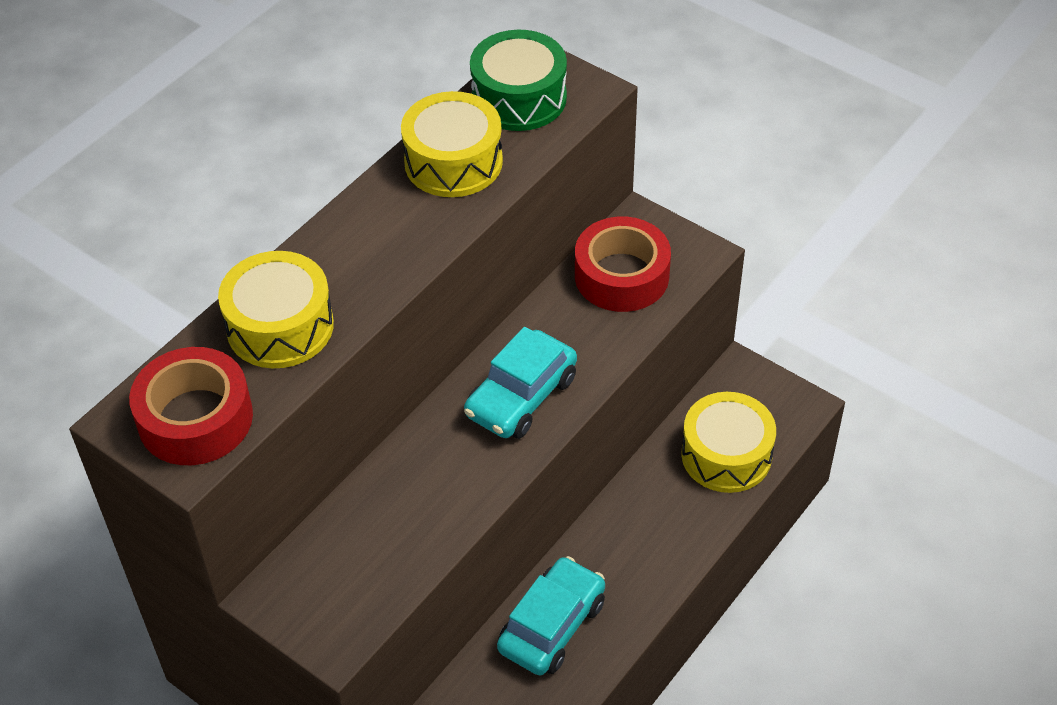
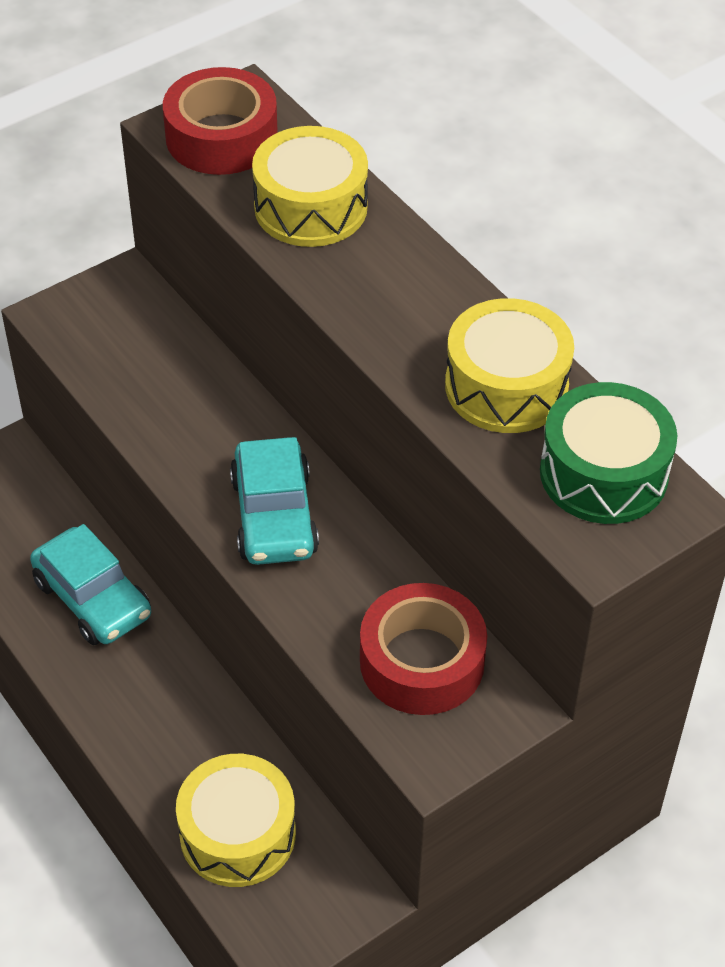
camera: 105 degrees right, 0 degrees up
turquoise car [464,327,577,439] -> turquoise car turned 150 degrees counterclockwise [230,437,319,565]

